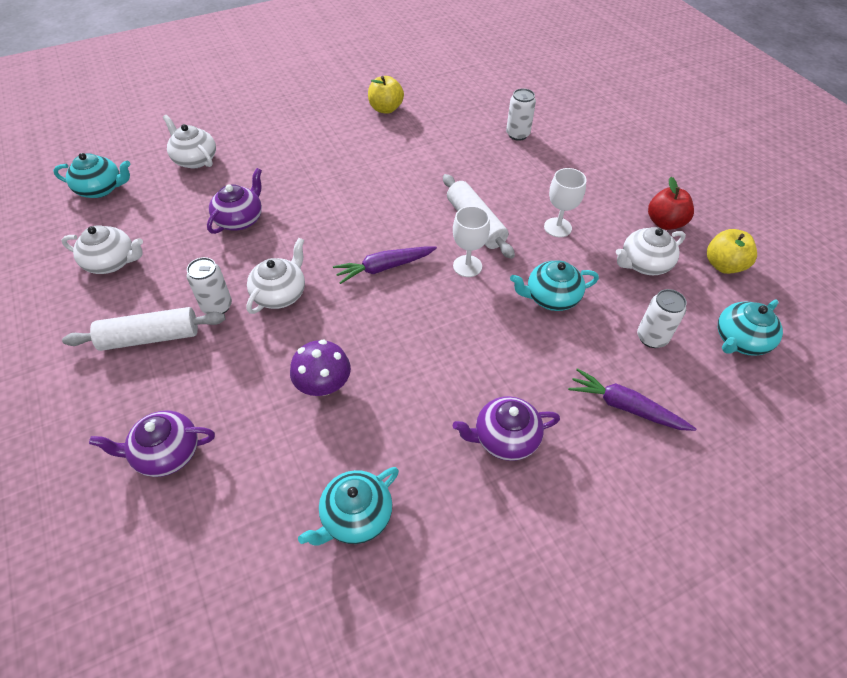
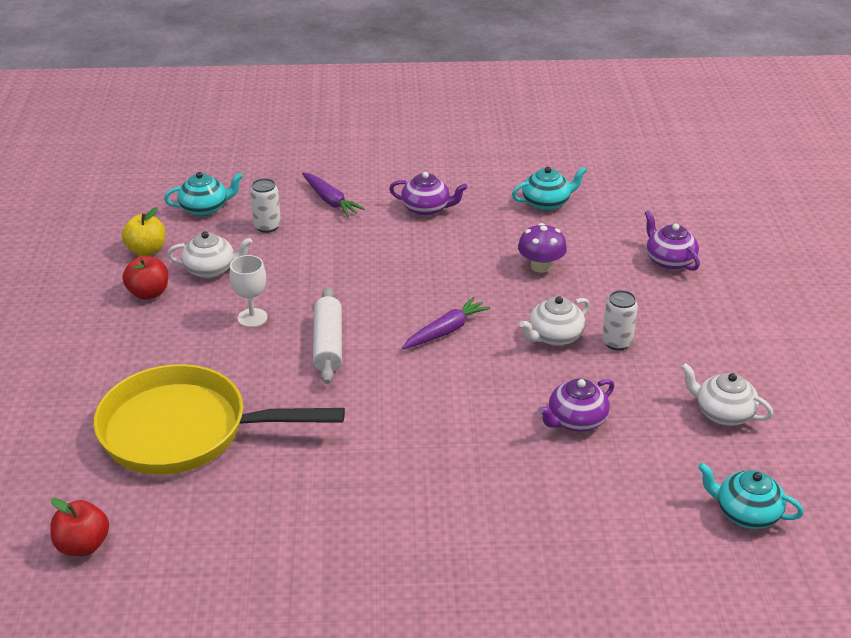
camera: 155 degrees left, 15 degrees down
white rolling pin [62,307,226,351] -> none
purple teapot [89,410,215,477] -> purple teapot turned 135 degrees counterclockwise [645,210,700,271]
white teapot [163,115,216,169] -> none
purple carrot [333,246,437,284] -> purple carrot turned 45 degrees counterclockwise [402,297,491,349]
yellow apple [368,76,404,114] -> none
white goblet [453,206,490,277] -> none
white can [506,88,536,141] -> yellow pan [93,364,345,475]
turquoise teapot [510,261,599,311] -> none
none -> red apple [50,498,109,556]

